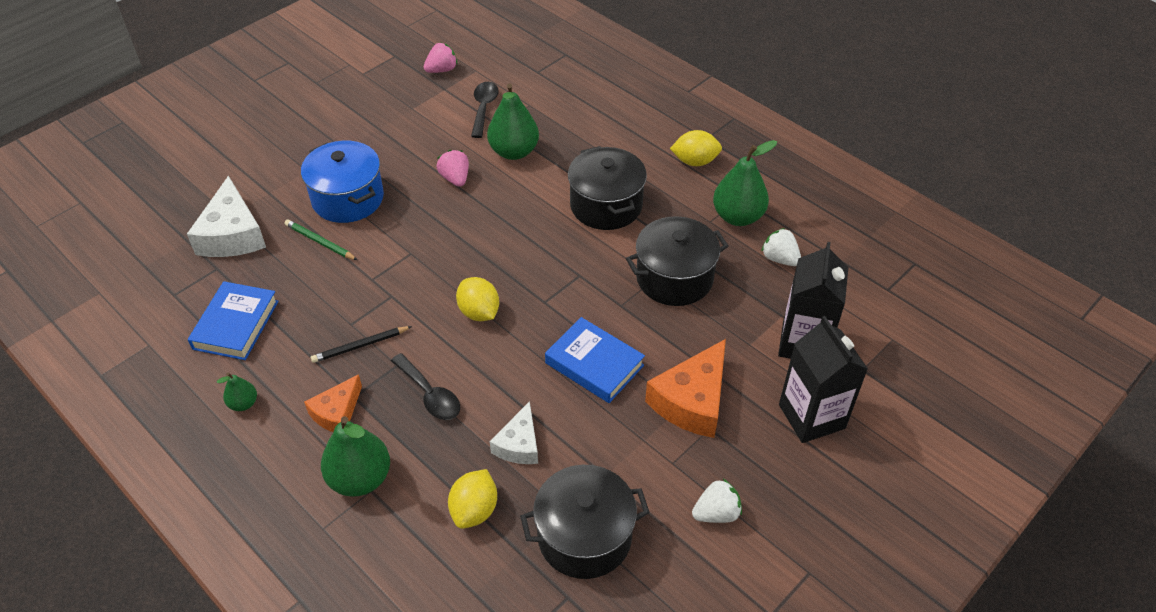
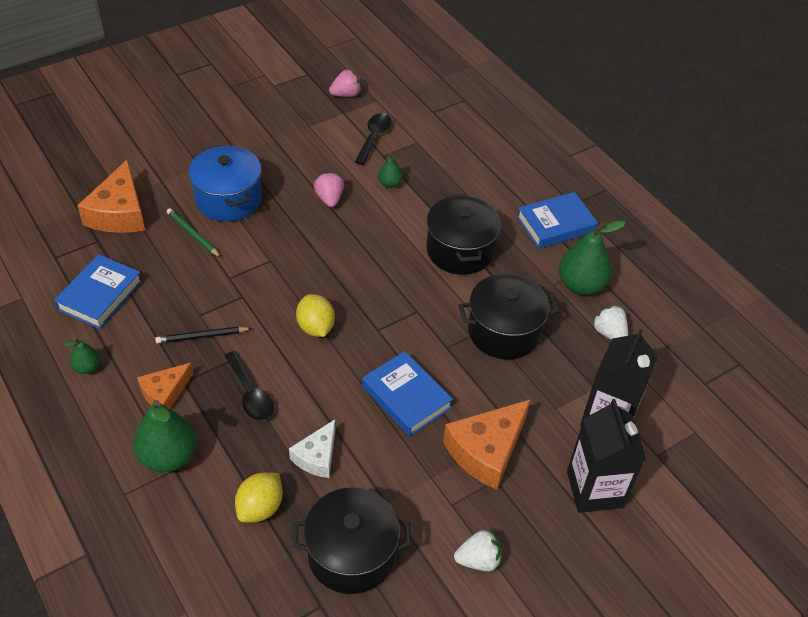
camera: 10 degrees right, 0 degrees up
white cheese [187,176,266,257] -> orange cheese [77,160,145,233]
green pear [487,83,539,160] -> green pear [378,153,403,188], size x0.51
yellow lemon [670,130,722,166] -> blue book [517,192,598,249]

